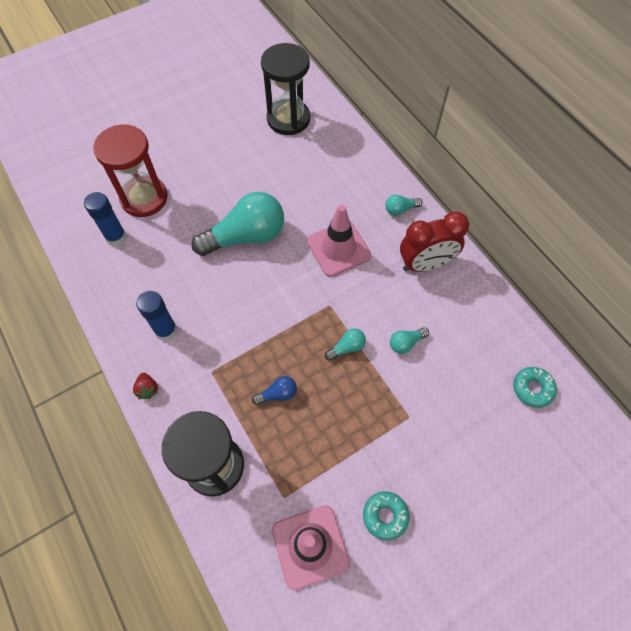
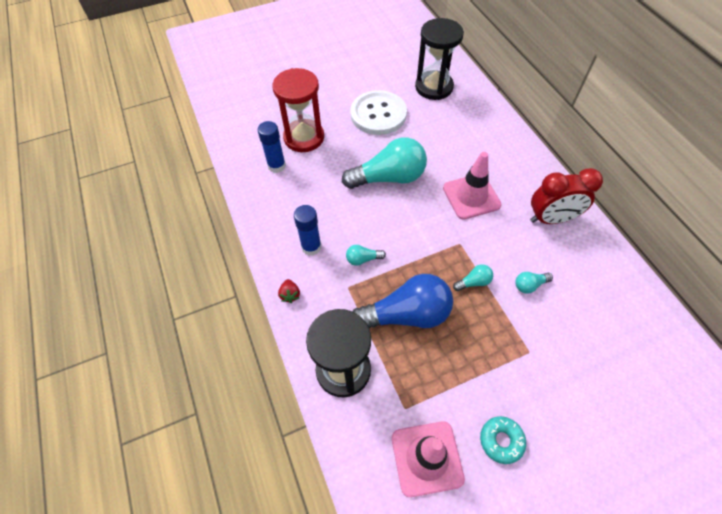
camera: 10 degrees right, 5 degrees down
blue light bulb [252,376,297,405] -> blue light bulb [352,274,453,328], size x2.35
turquoise light bulb [385,195,423,216] -> turquoise light bulb moved to [346,245,386,266]
turquoise donut [513,367,557,408] -> none
none -> white button [350,90,407,135]

